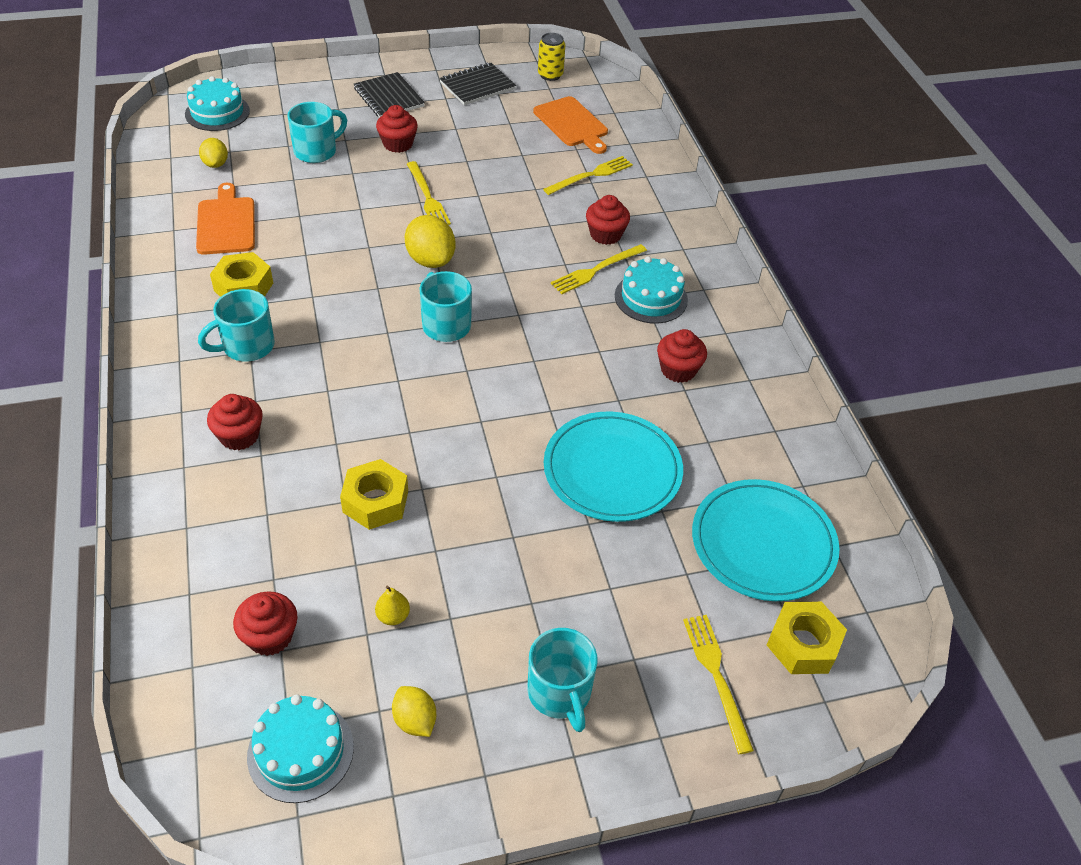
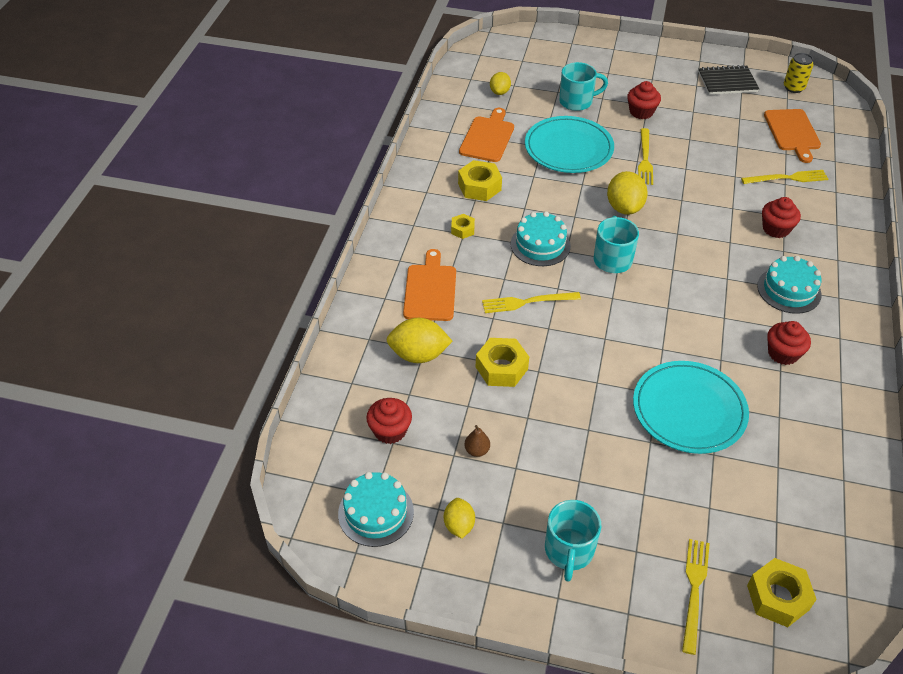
camera: 30 degrees right, 0 degrees up
turquoise cake [185,76,250,131] -> turquoise cake moved to [511,211,571,266]
turquoise mug [198,289,275,362] -> yellow nut [451,214,475,239]
red cupcake [207,394,263,450] -> orange cutting board [403,249,456,321]
black notebook [354,72,425,118] -> none
yellow pear [375,585,410,625] -> brown pear [464,425,490,457]
yellow fork [551,244,647,294] -> yellow fork moved to [482,292,581,313]
turquoise plate [692,479,840,601] -> turquoise plate moved to [525,116,614,173]
none -> yellow lemon [386,318,453,363]

